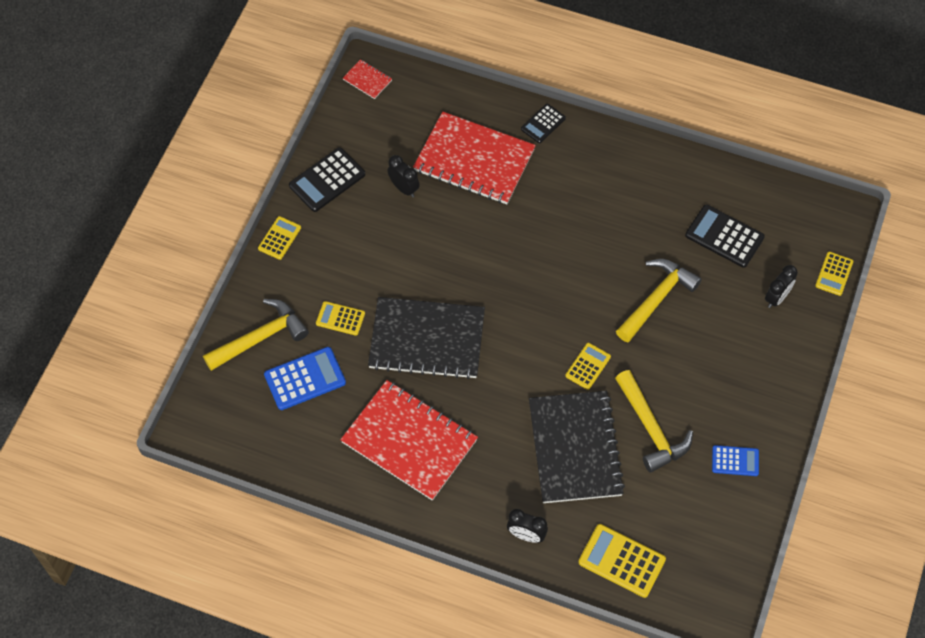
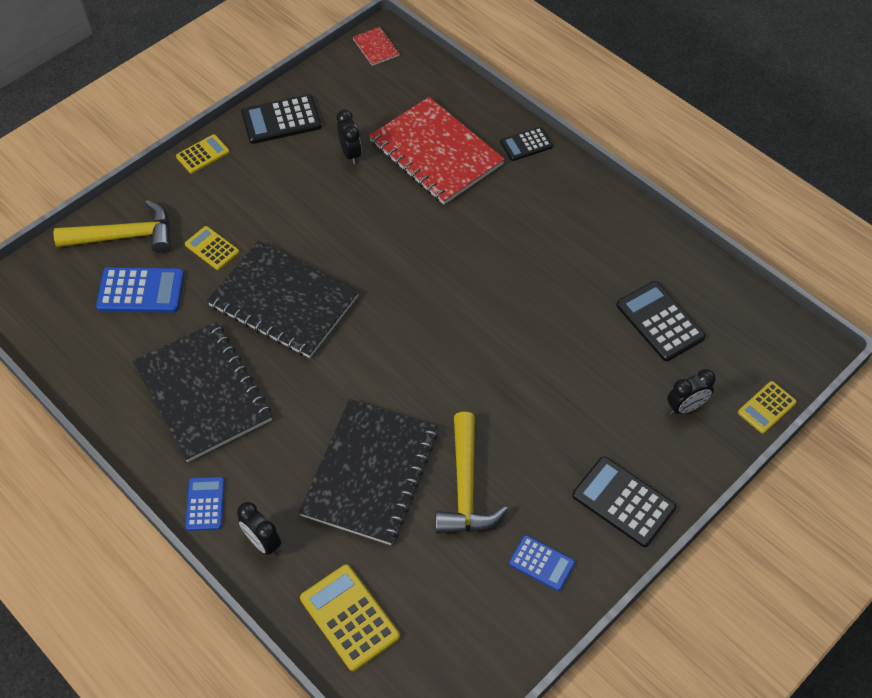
camera: 25 degrees right, 5 degrees down
red notebook [340,380,478,501] -> black notebook [133,322,272,462]
yellow calculator [565,343,611,390] -> none
yellow hammer [616,259,702,342] -> none
none -> blue calculator [185,477,224,531]
none -> black calculator [572,456,676,547]

